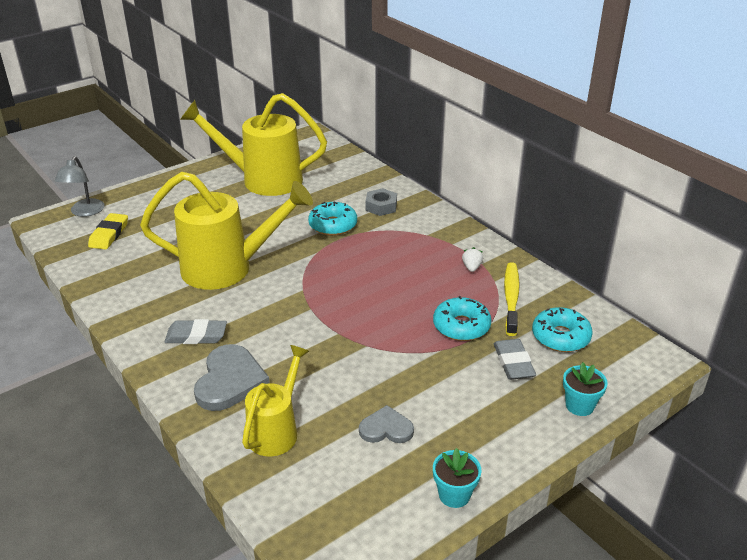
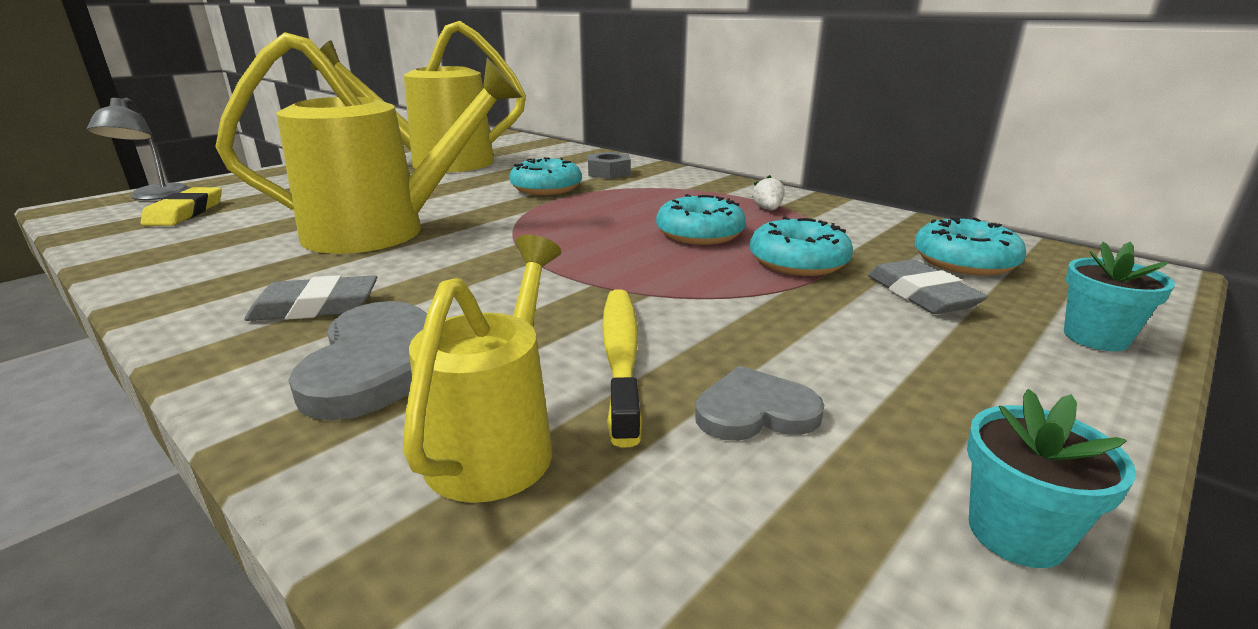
camera: 10 degrees left, 10 degrees down
yellow toothbrush [504,262,520,336] -> yellow toothbrush moved to [602,289,642,447]
none -> turquoise donut [656,194,746,245]

